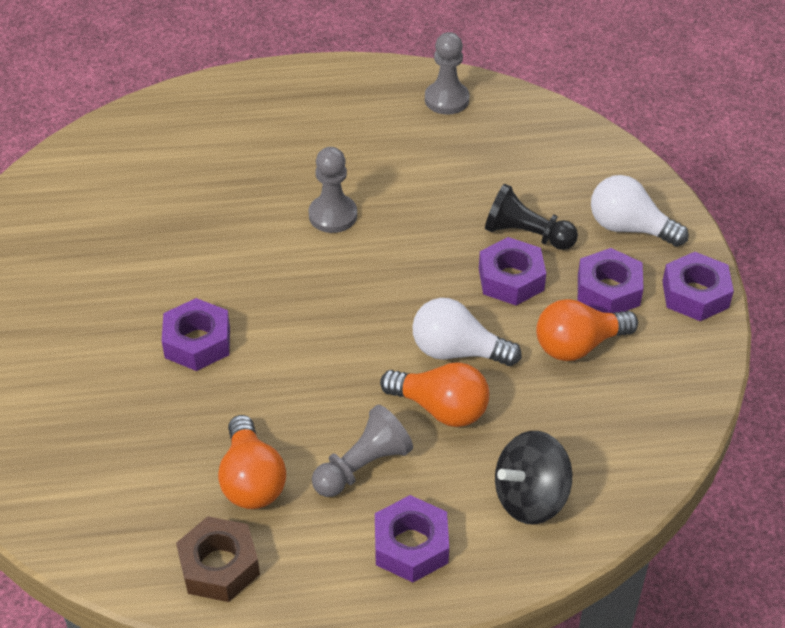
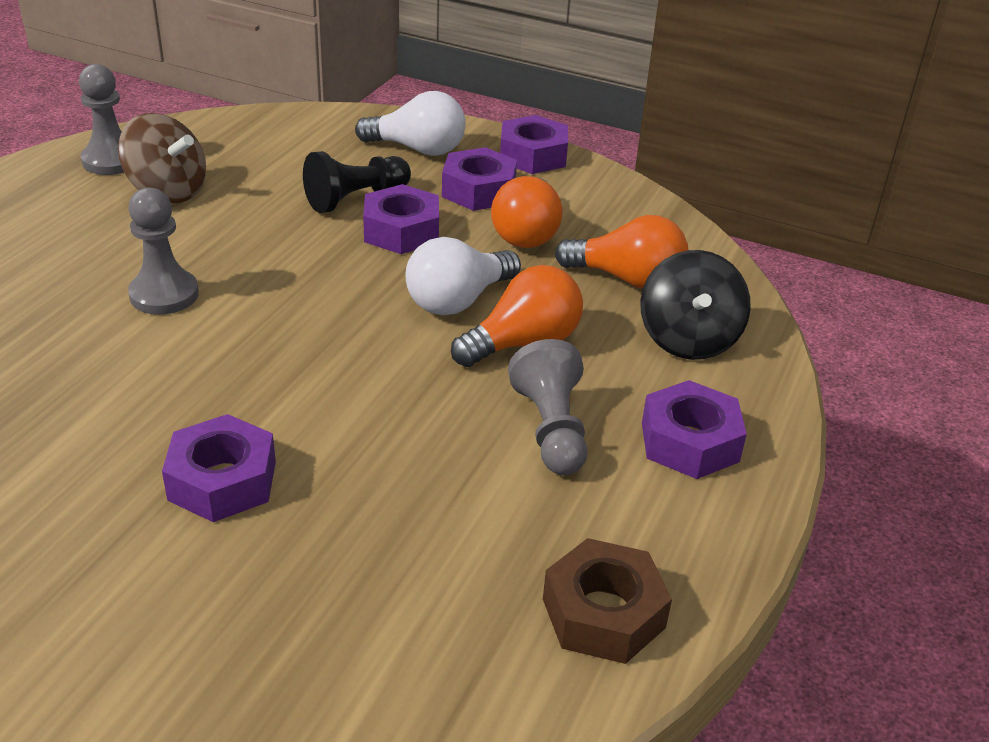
camera: 60 degrees left, 10 degrees down
orange light bulb [218,415,286,509] -> orange light bulb moved to [555,215,688,289]
white light bulb [591,175,689,247] -> white light bulb turned 135 degrees counterclockwise [355,91,466,156]
none -> brown spinning top [118,113,206,203]

